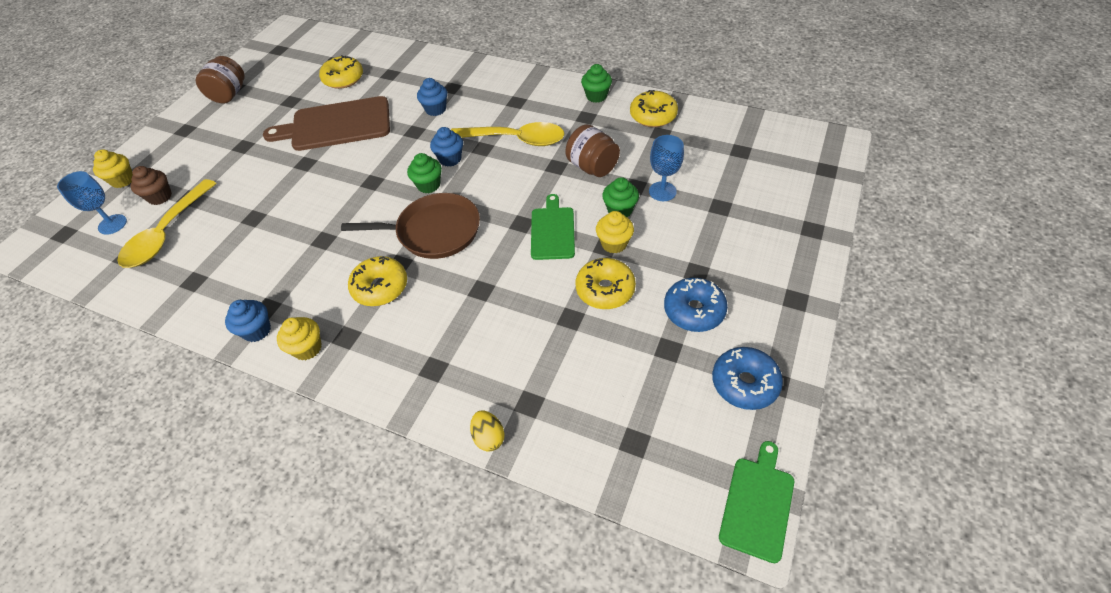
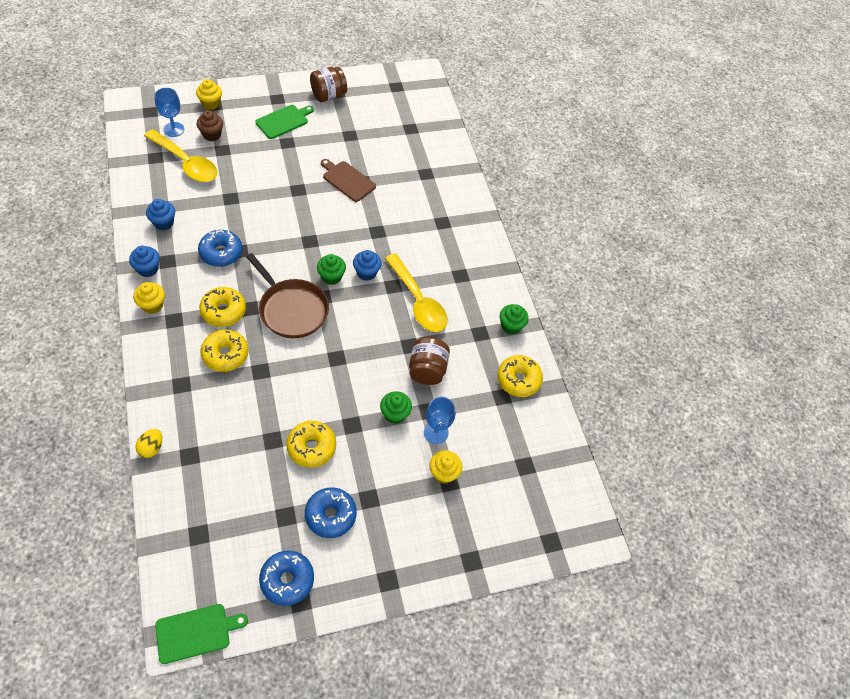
camera: 40 degrees right, 5 degrees up
yellow spoon [118,179,216,268] -> yellow spoon turned 120 degrees counterclockwise [144,129,218,182]
brown cutting board [263,96,390,151] -> brown cutting board [321,159,376,202], size x0.58
yellow donut [319,55,363,89] -> yellow donut moved to [200,329,249,372]
blue cupcake [417,78,447,116] -> blue cupcake moved to [146,199,175,230]
green cutting board [531,194,575,260] -> green cutting board moved to [255,105,314,139]
yellow cupcake [596,211,634,253] -> yellow cupcake moved to [429,450,462,484]
none -> blue donut [198,230,242,267]

